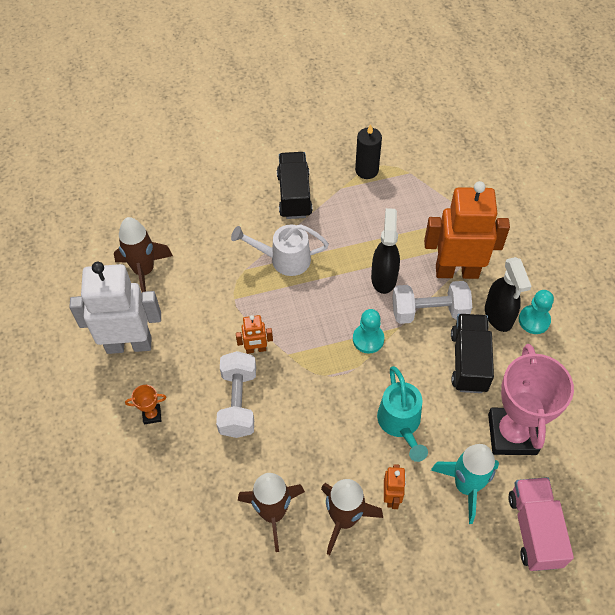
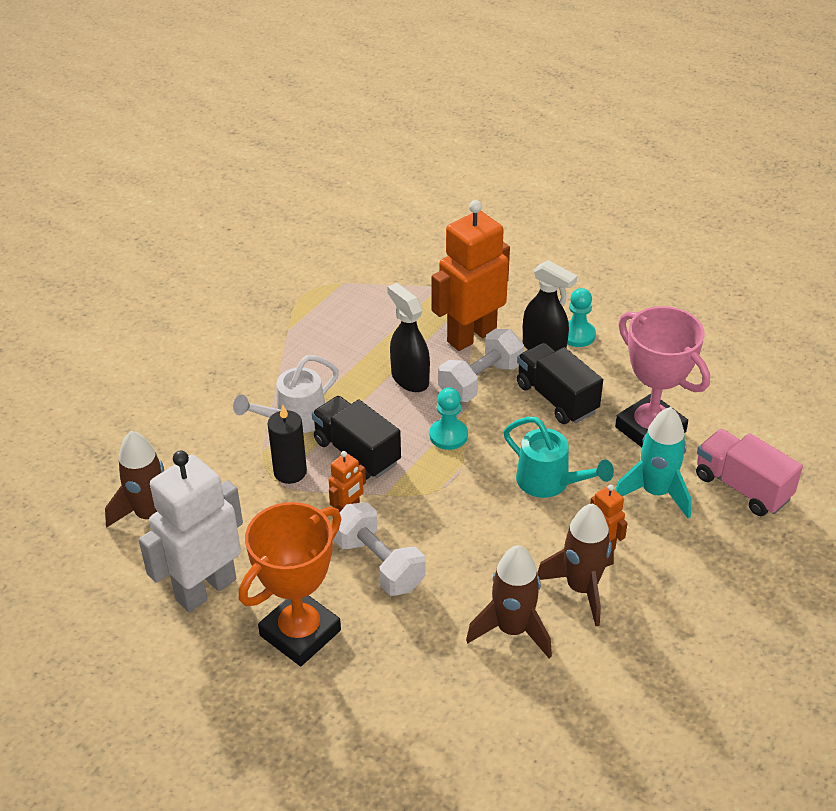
camera: 40 degrees left, 15 degrees down
orange trophy [125,385,167,424] -> orange trophy [239,502,341,666], size x2.49
black truck [277,152,313,219] -> black truck moved to [312,396,401,480]
black candle [355,124,382,179] -> black candle moved to [268,405,307,484]

